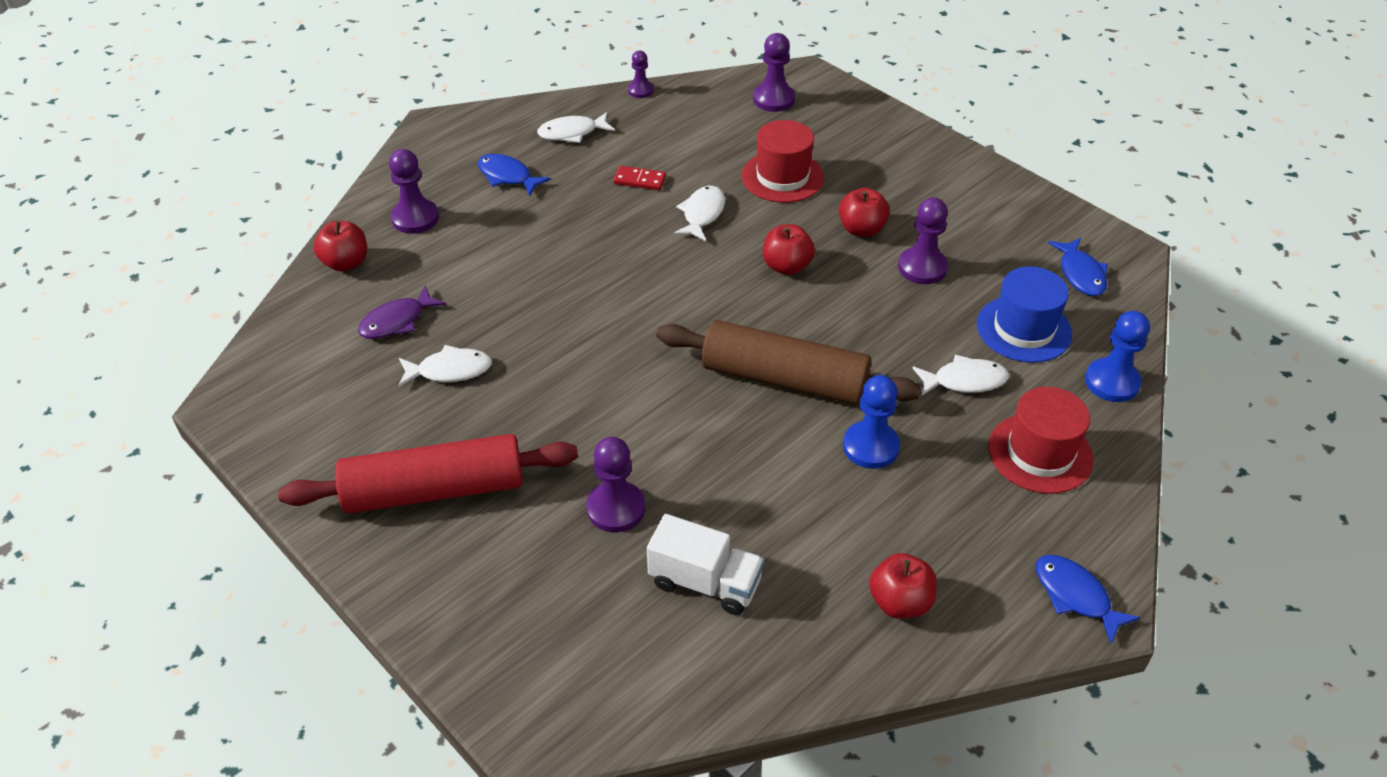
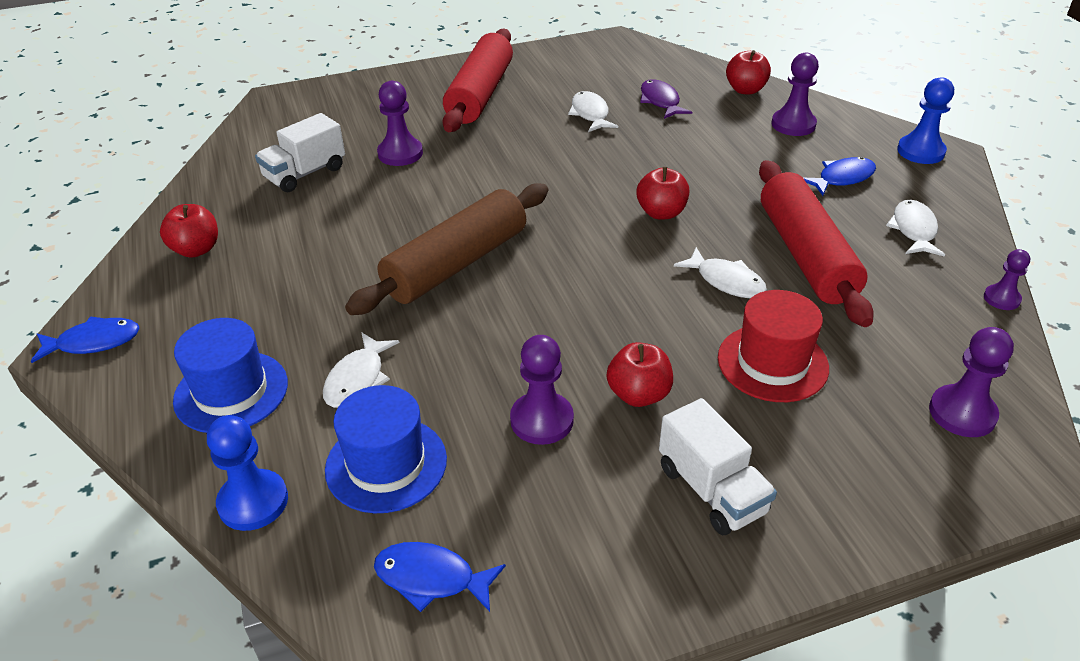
camera: 115 degrees right, 5 degrees down
white fish [398,345,492,387] -> white fish turned 150 degrees clockwise [568,91,618,132]
red domino [613,166,666,190] -> red rolling pin [759,160,874,327]
red apple [763,224,815,275] -> red apple moved to [636,167,689,219]
blue pawn [843,375,900,469] -> blue pawn moved to [897,77,954,164]
red hat [988,387,1094,494] -> blue hat [173,318,288,433]
none -> white truck [659,398,777,535]

